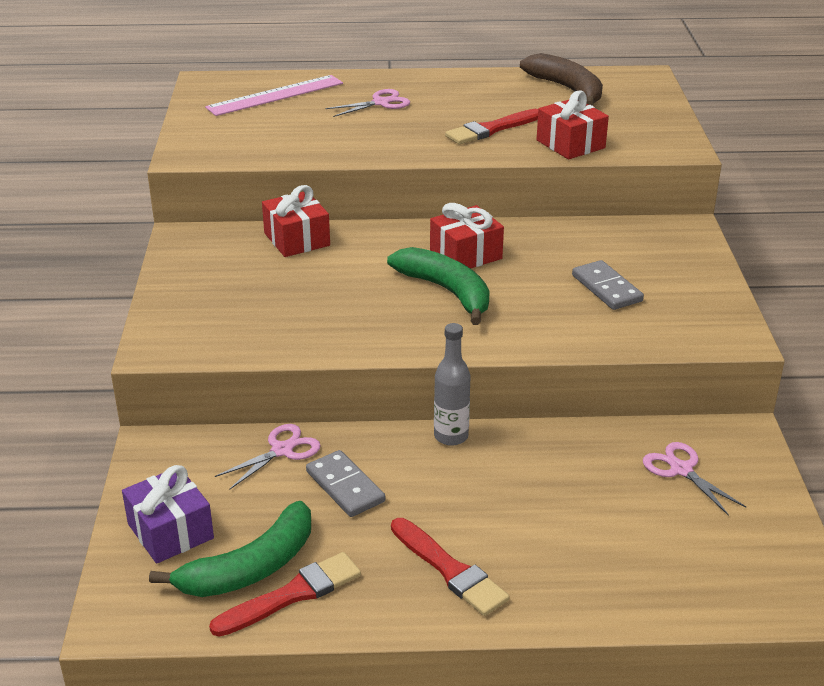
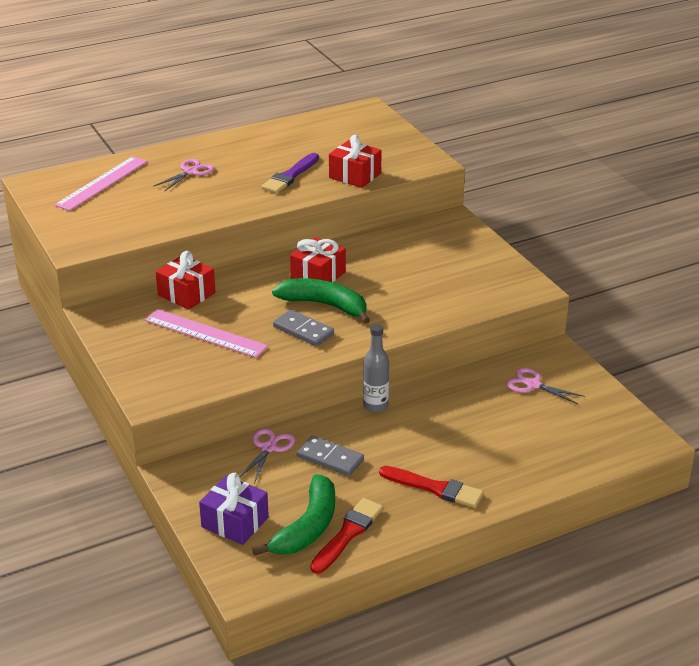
camera: 25 degrees left, 0 degrees up
red brush [445,109,538,144] -> purple brush [261,153,319,193]
brown banana [520,53,603,106] -> none
grey domino [572,260,644,310] -> grey domino moved to [273,310,334,346]
none -> pink ruler [145,309,268,358]

